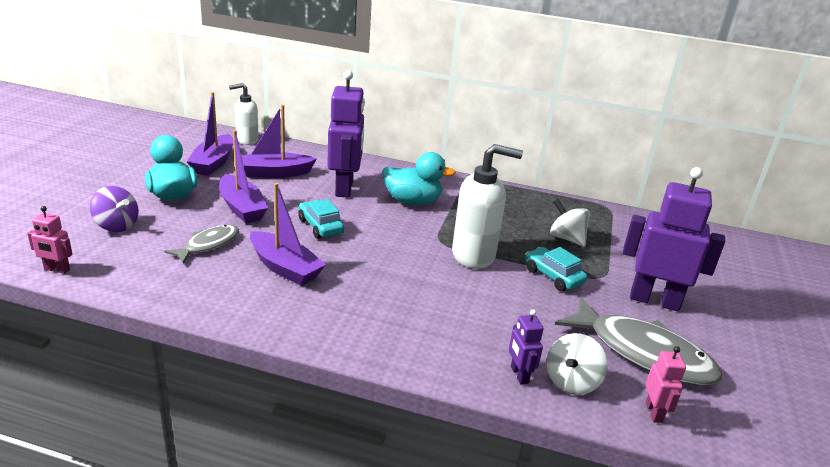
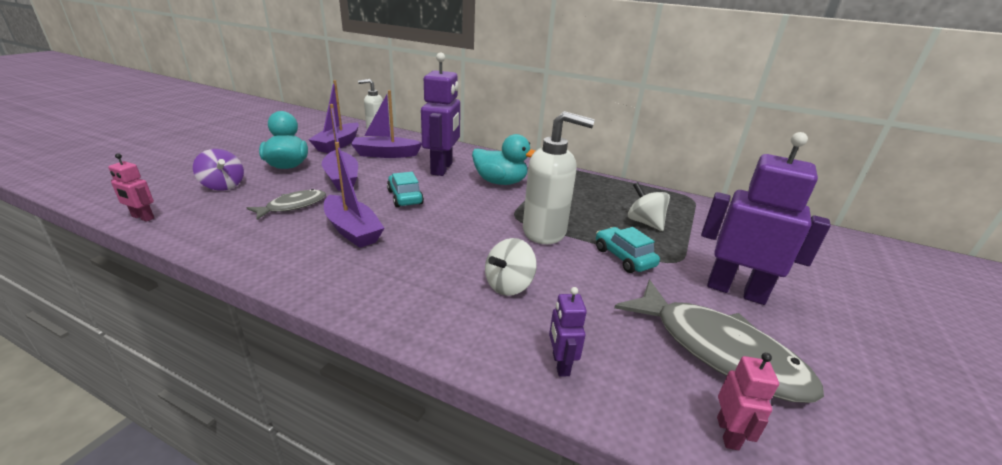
camera: 10 degrees right, 0 degrees up
white spinning top [547,333,608,395] -> white spinning top moved to [485,238,537,296]

